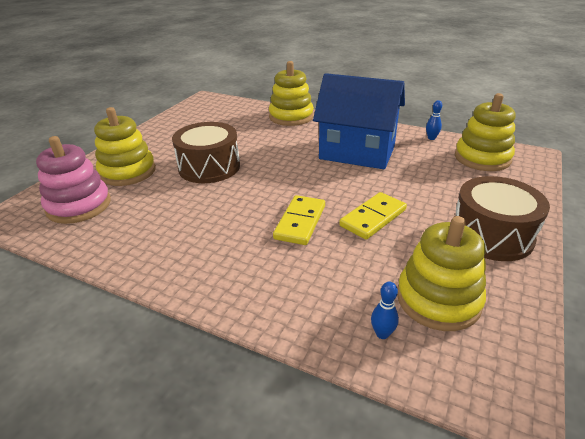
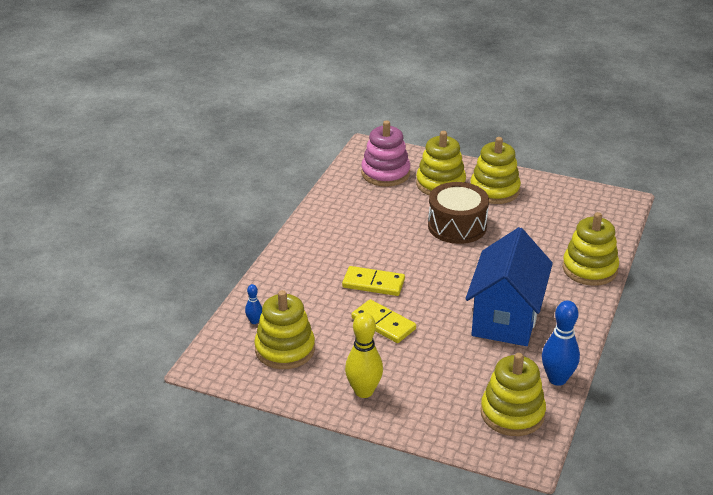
camera: 85 degrees right, 0 degrees up
blue bowling pin [426,100,442,140] -> blue bowling pin [542,300,580,386], size x2.01
brown drum [456,176,550,261] -> yellow bowling pin [345,312,383,398]
none -> yellow stacking toy [470,137,521,204]

